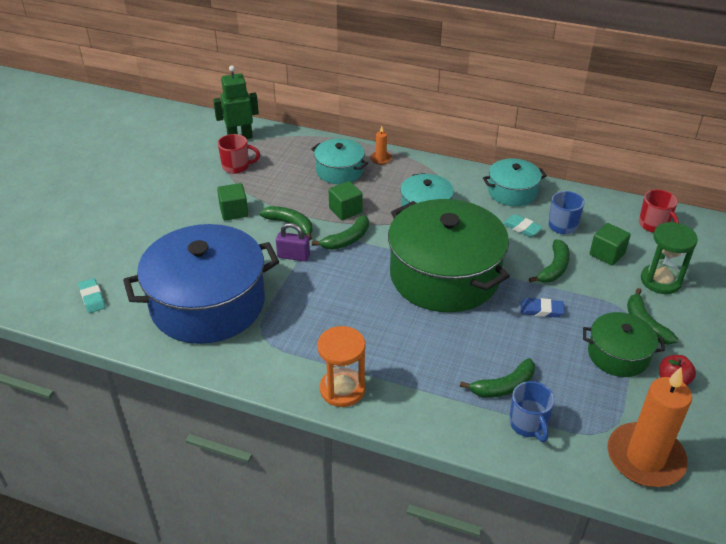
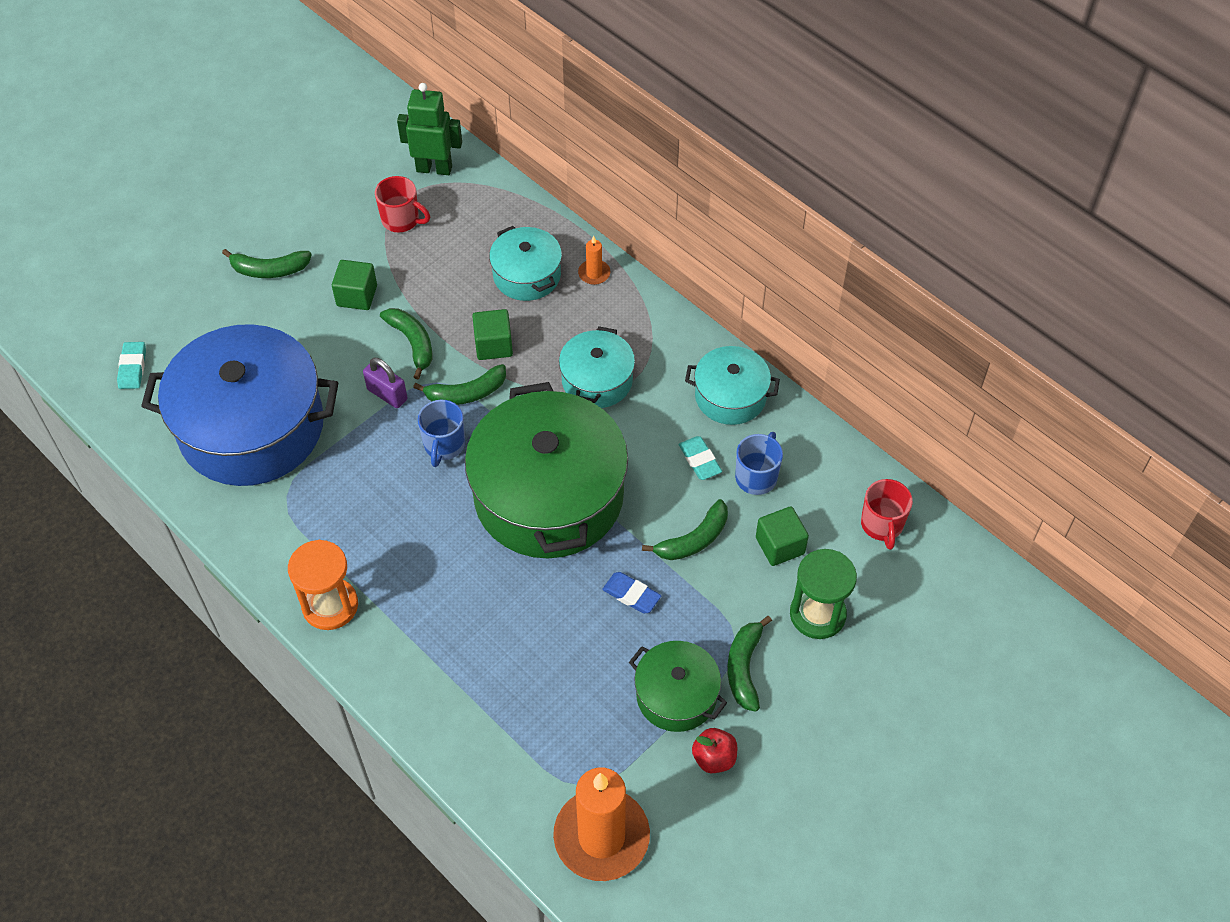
camera: 25 degrees right, 15 degrees up
green banana [460,358,535,398] -> green banana moved to [222,249,312,278]
blue mug [509,381,555,442] -> blue mug moved to [418,400,465,467]

